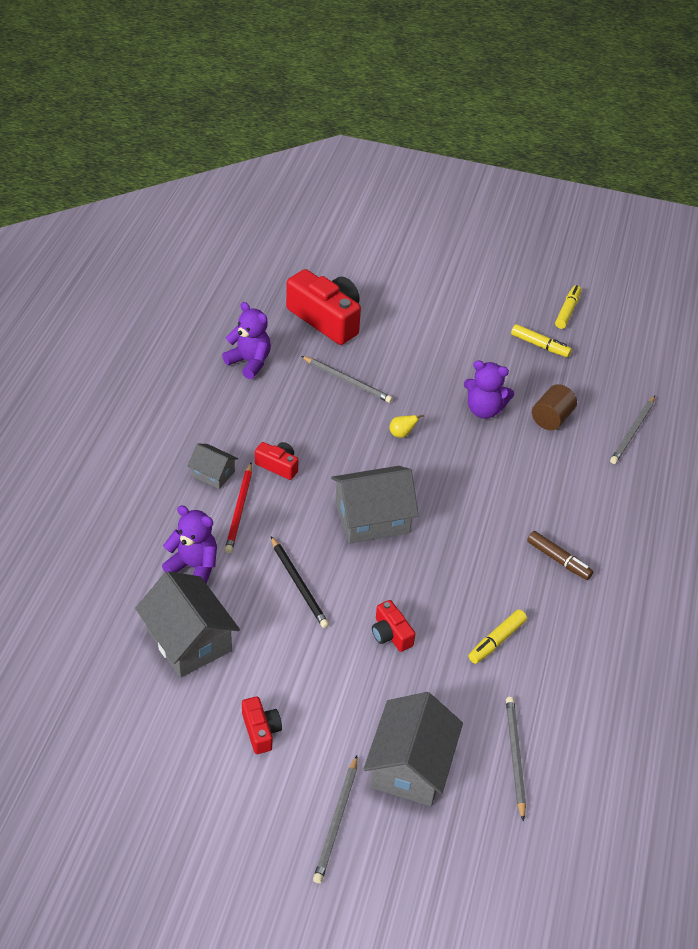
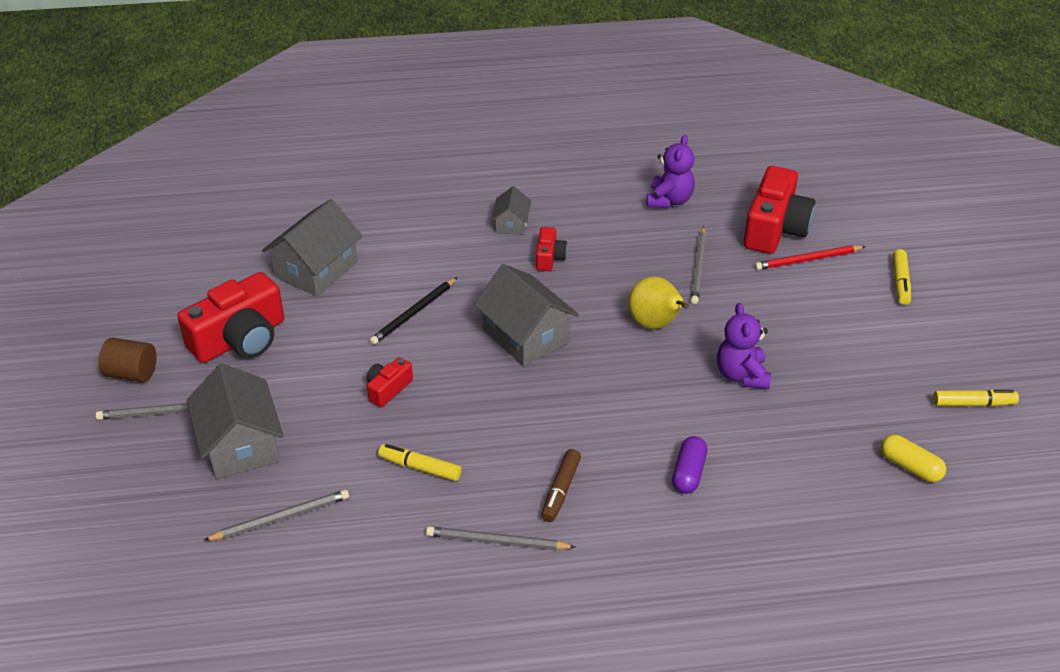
camera: 70 degrees right, 5 degrees down
purple teddy bear [162,505,217,584] -> none
red pencil [225,463,252,553] -> red pencil moved to [755,245,866,270]
red camera [242,696,282,754] -> red camera [178,272,284,363], size x2.05
grey house [363,692,463,806] -> grey house turned 75 degrees clockwise [187,364,284,479]
yellow pear [389,415,424,438] -> yellow pear [628,277,689,329], size x2.09
yellow marker [511,324,572,357] -> yellow marker moved to [893,249,911,305]
brown cylinder [532,384,577,430] -> brown cylinder moved to [98,337,156,382]
grey pencil [610,396,655,464] -> grey pencil moved to [426,526,575,550]
none -> purple capsule [672,436,707,494]
none -> yellow capsule [881,434,946,482]

